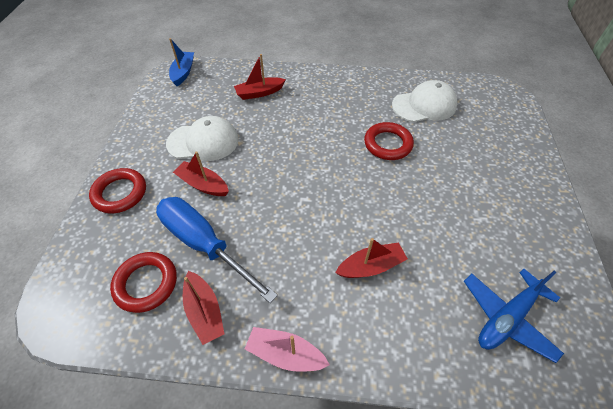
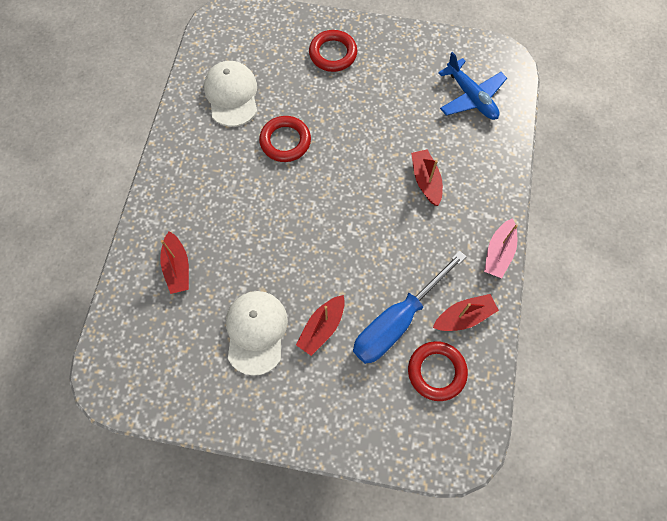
camera: 85 degrees left, 15 degrees up
red ring [89,168,146,213] -> red ring moved to [309,30,357,72]
blue boat [169,38,194,86] -> none

